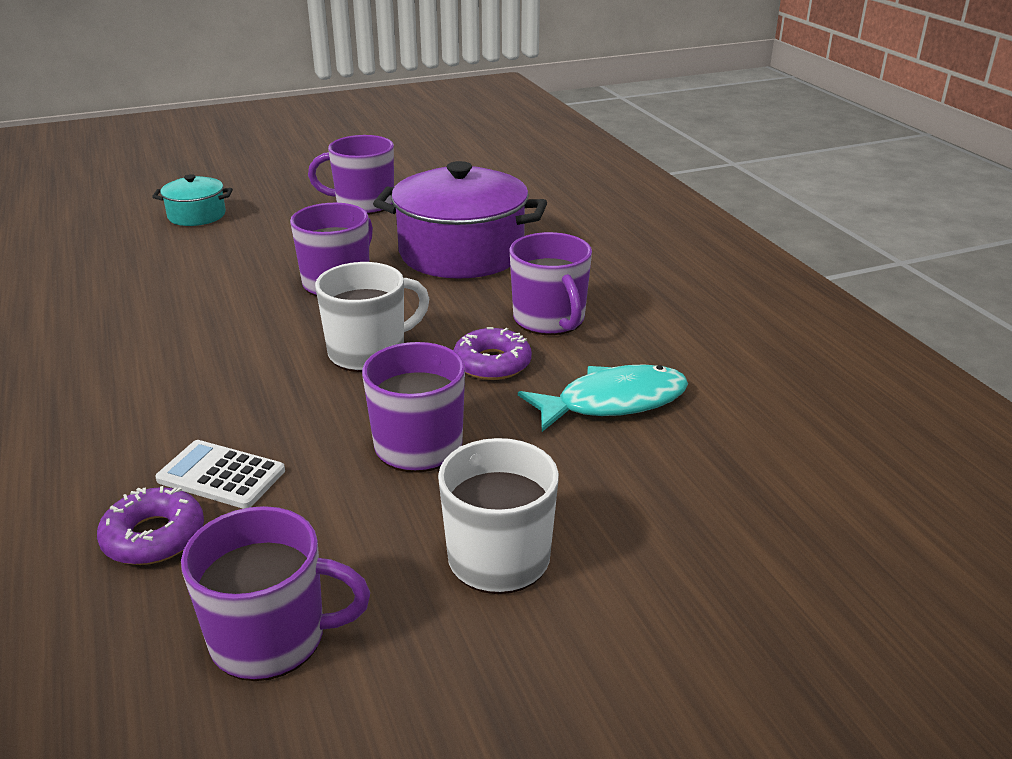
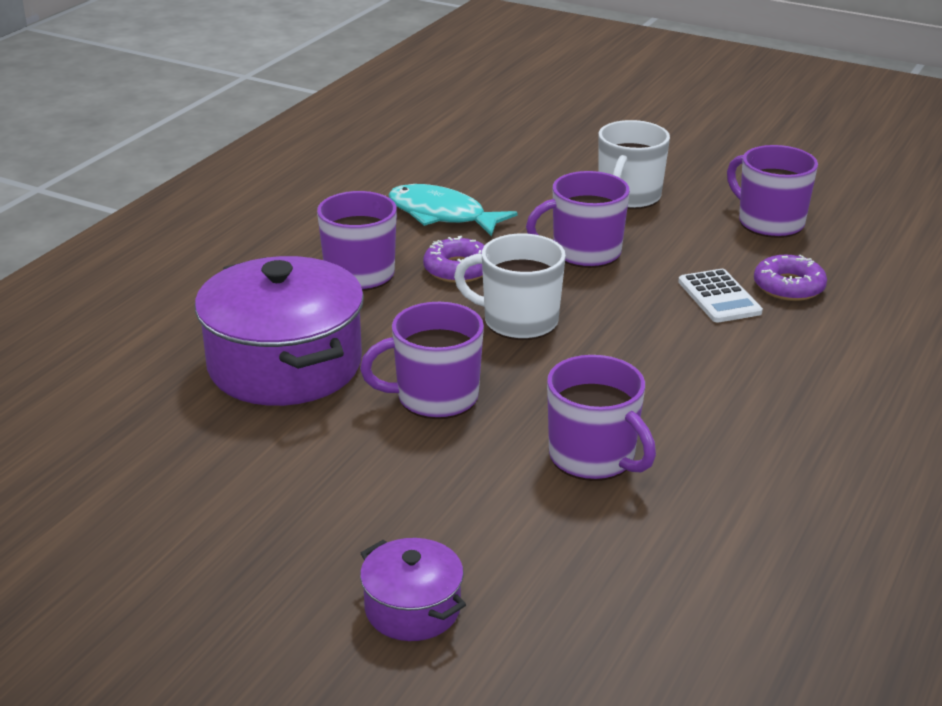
camera: 130 degrees left, 0 degrees up
turquoise pot [152,174,233,226] -> purple pot [360,538,466,641]
purple mug [308,135,394,214] -> purple mug moved to [547,355,656,481]

